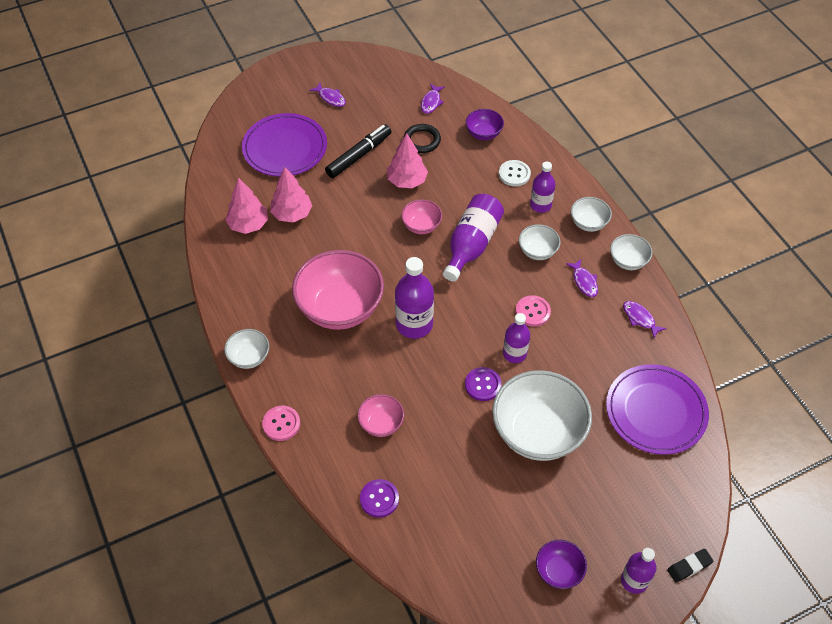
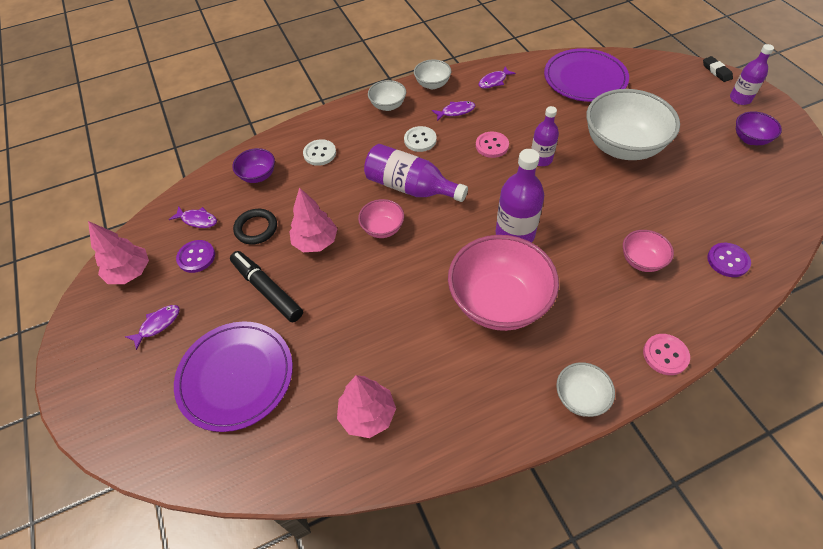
camera: 85 degrees left, 0 degrees up
pink tree [270,167,312,222] -> pink tree moved to [88,221,149,284]
purple button [465,367,502,401] -> purple button moved to [176,240,215,273]
white bowl [519,224,561,260] -> white button [404,126,437,152]
purple bottle [530,162,555,213] -> none

